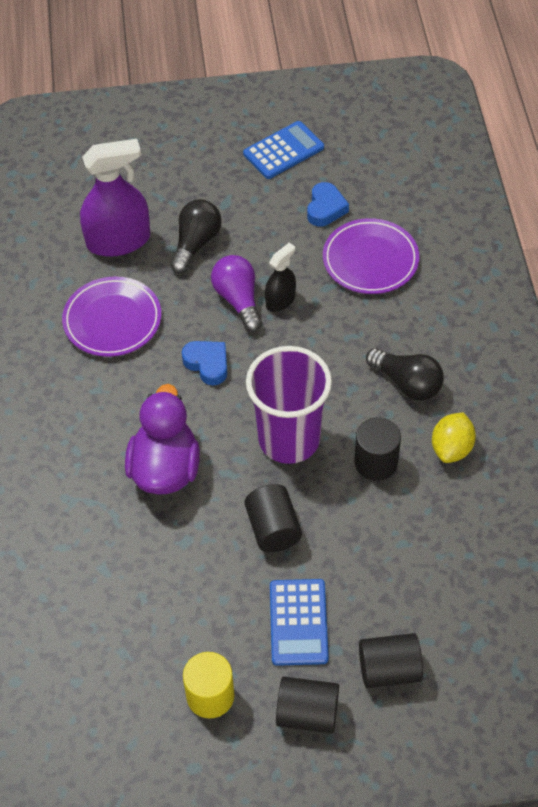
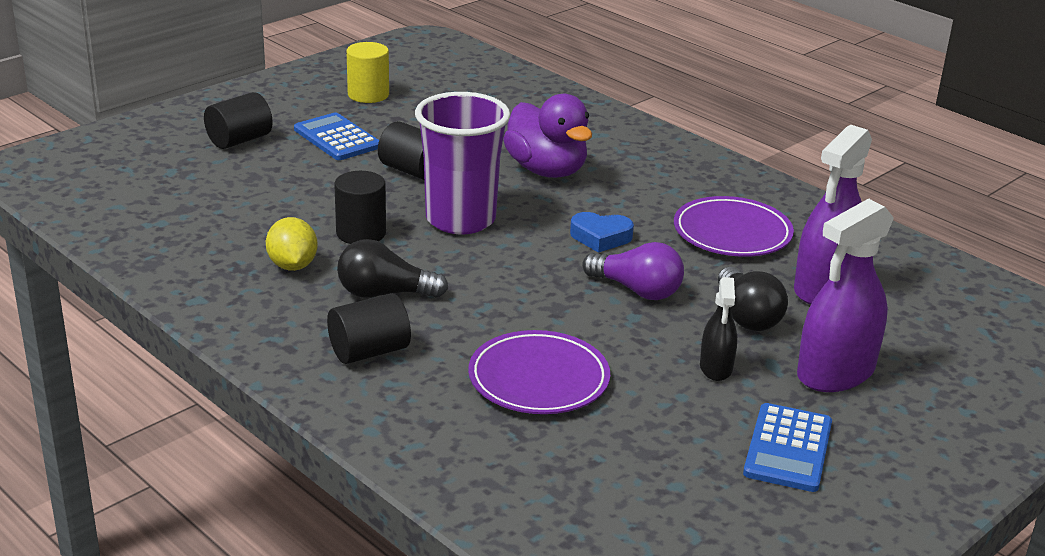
camera: 140 degrees right, 25 degrees down
black spray bottle [265,243,296,312] -> black spray bottle moved to [700,277,737,381]
black cylinder [276,677,339,733] -> black cylinder moved to [327,293,411,364]
blue heart [307,182,349,226] -> none
none -> purple spray bottle [797,199,894,392]

